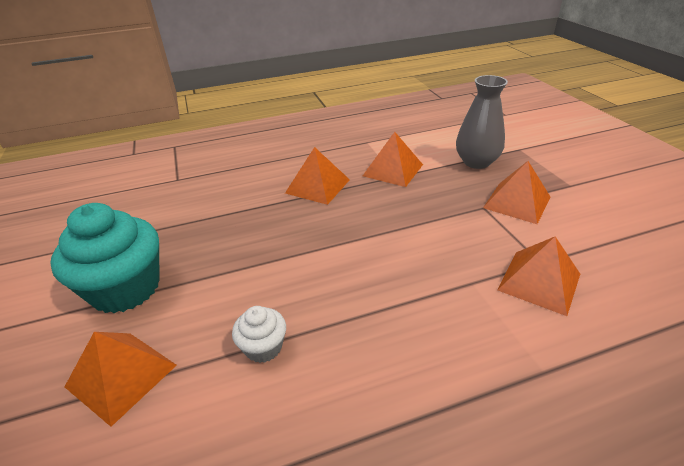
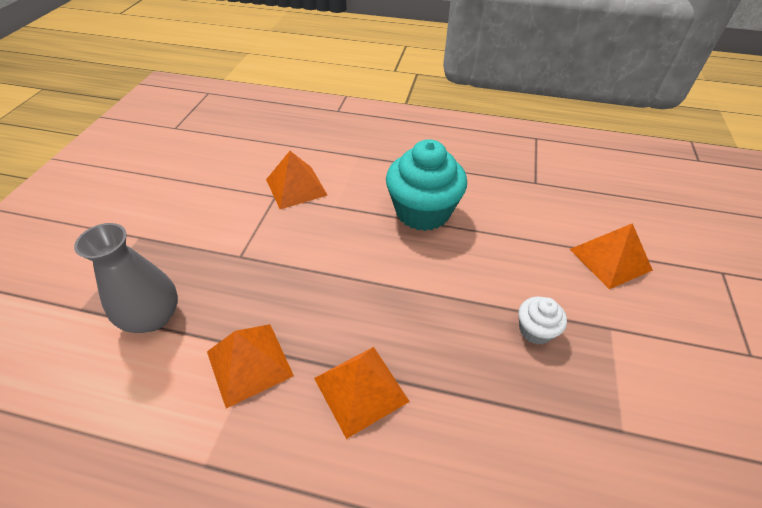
camera: 150 degrees left, 10 degrees up
turquoise cupcake [50,203,160,313] -> turquoise cupcake moved to [386,139,467,231]
white cupcake [232,306,286,363] -> white cupcake moved to [518,297,567,345]
orange pyramid [483,161,551,224] -> none

